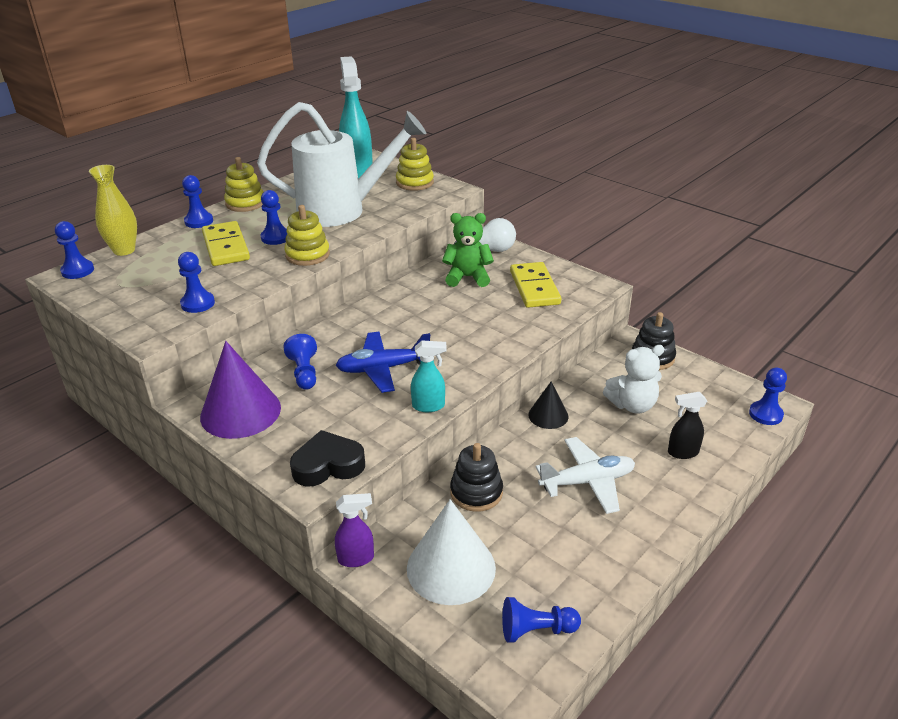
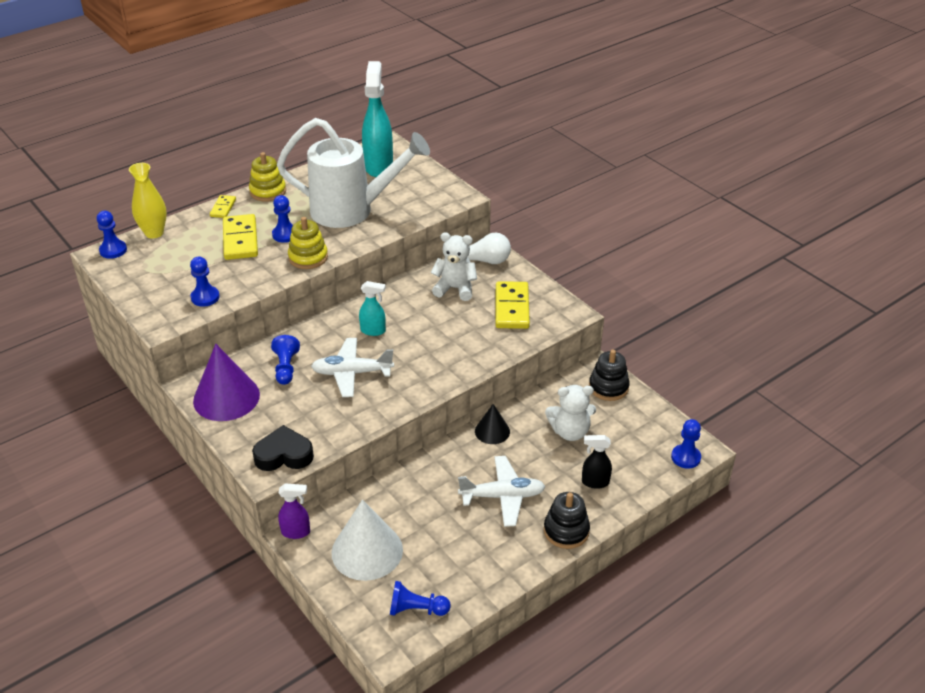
camera: 10 degrees right, 5 degrees up
blue pawn [182,175,213,228] -> yellow domino [210,195,236,218]
blue plane [335,332,430,393] -> white plane [311,338,394,397]
yellow stacking toy [396,138,434,191] -> none
turquoise spray bottle [411,341,447,412] -> turquoise spray bottle moved to [359,281,386,336]
green teddy bear [442,213,494,287] -> white teddy bear [431,232,477,301]
black stacking toy [450,443,503,512] -> black stacking toy moved to [544,492,590,549]

